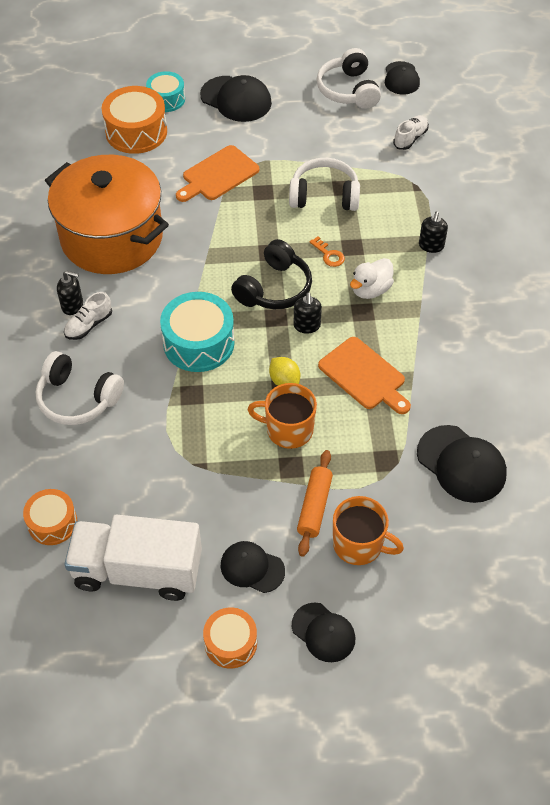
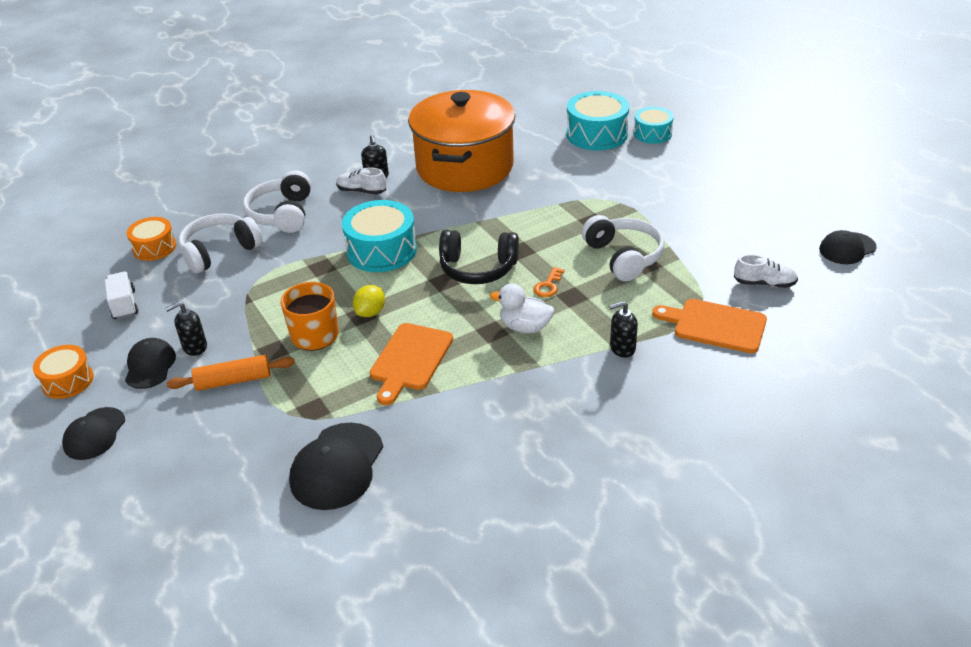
camera: 65 degrees right, 15 degrees down
white truck [64,514,202,601] -> white truck [105,271,138,319], size x0.47
orange drum [102,86,167,154] -> turquoise drum [566,91,629,151]
orange cutting board [176,145,260,202] -> orange cutting board moved to [652,299,767,353]
black cap [200,75,272,122] -> none
black soap dispenser [293,292,322,334] -> black soap dispenser moved to [165,301,207,356]
white headphones [317,48,381,109] -> white headphones moved to [178,214,263,274]
orange mug [333,496,404,565] -> none

